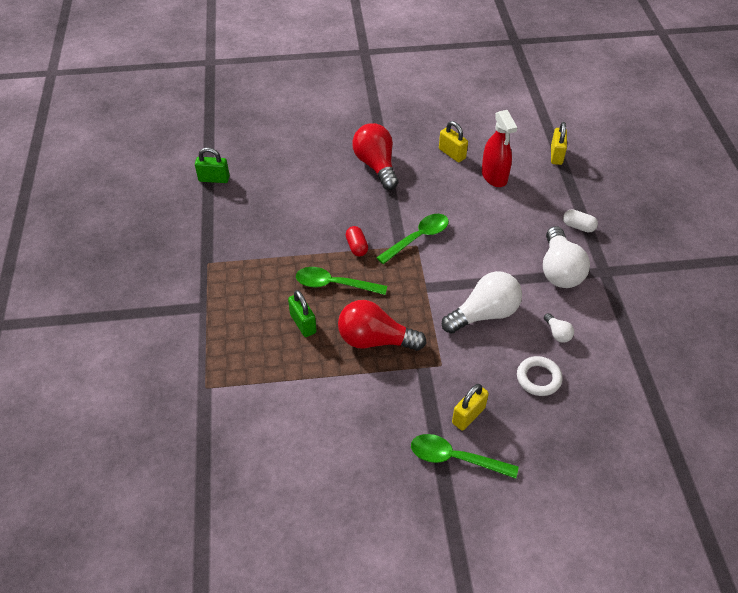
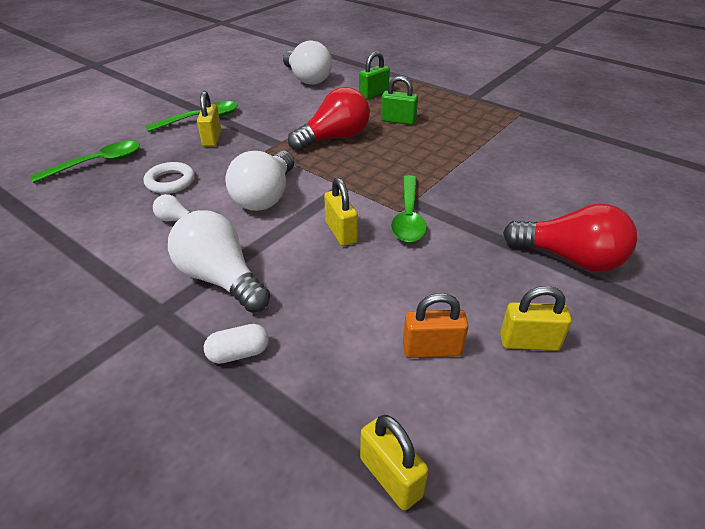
camera: 135 degrees right, 10 degrees down
green padlock [195,147,230,183] -> green padlock moved to [359,51,390,100]
green spoon [296,267,387,295] -> green spoon moved to [30,141,140,183]
red capsule [346,226,368,256] -> none
red spray bottle [482,110,517,187] -> orange padlock [403,293,469,358]
none -> white light bulb [283,40,332,85]
none -> yellow padlock [324,178,358,246]

